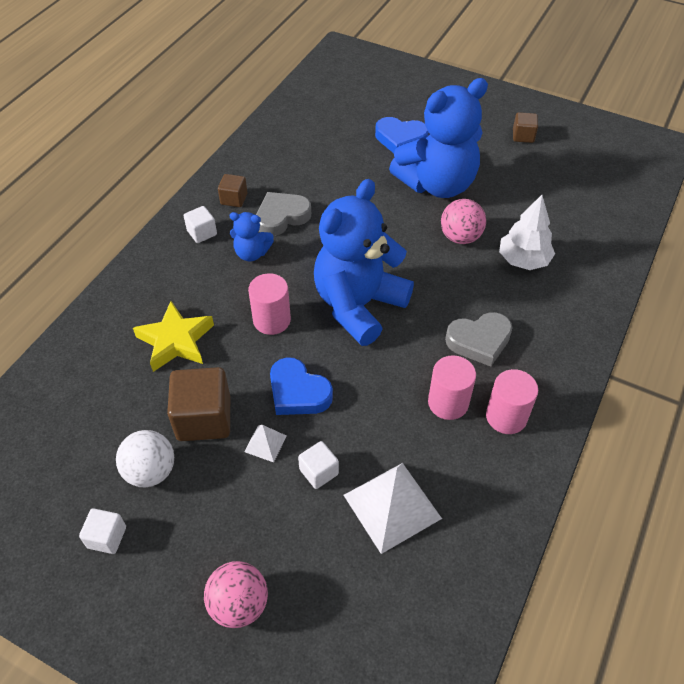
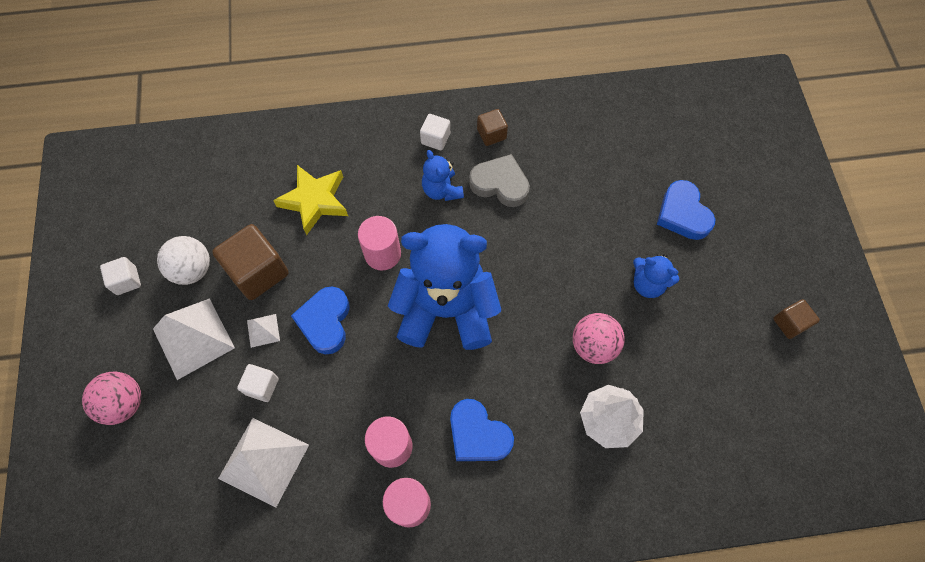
camera: 55 degrees right, 15 degrees up
blue teddy bear [389,78,488,198] -> blue teddy bear [633,254,680,298], size x0.45
grey heart [445,312,512,367] -> blue heart [450,399,514,461]
none -> white pyramid [153,298,235,380]

